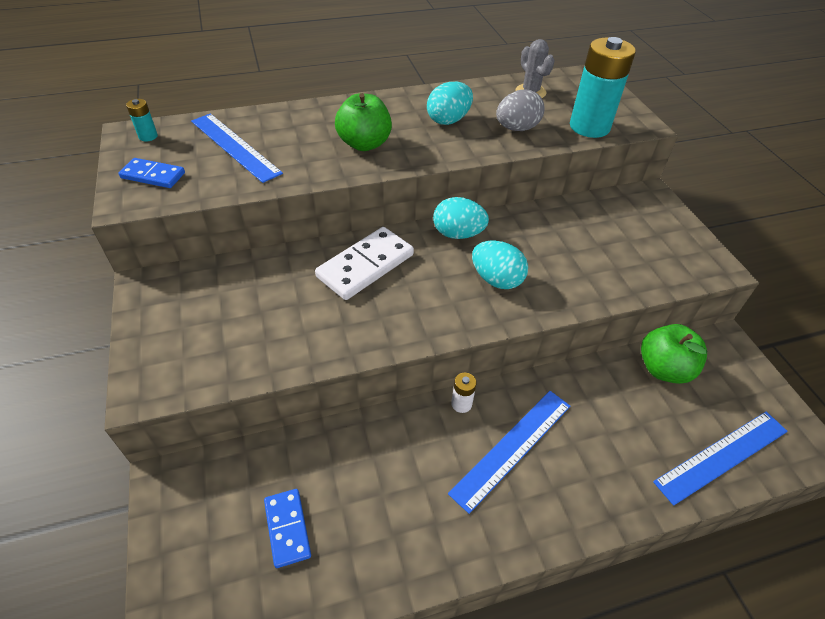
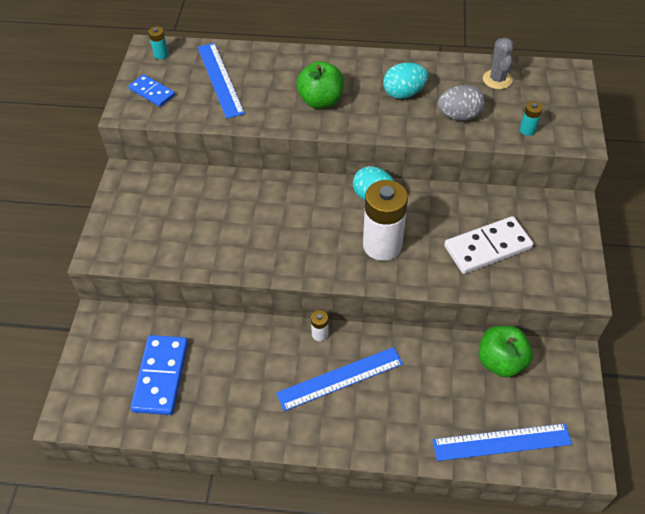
camera: 25 degrees right, 5 degrees up
blue domino [264,489,311,568] -> blue domino [130,335,188,415], size x1.65
white domino [315,227,414,300] -> white domino moved to [444,216,533,274]
turquoise egg [472,240,528,289] -> white battery [363,180,408,261]
turquoise battery [570,37,636,138] -> turquoise battery [520,101,543,136], size x0.43

